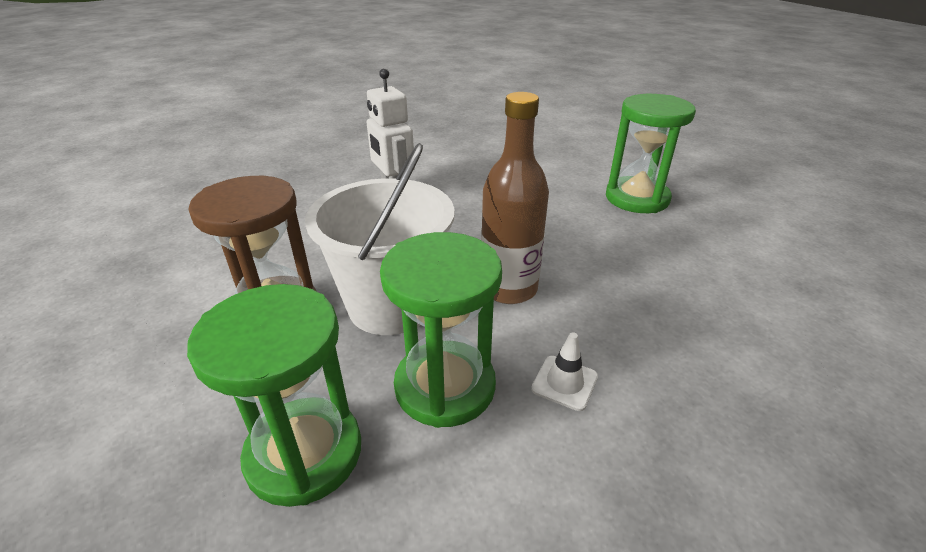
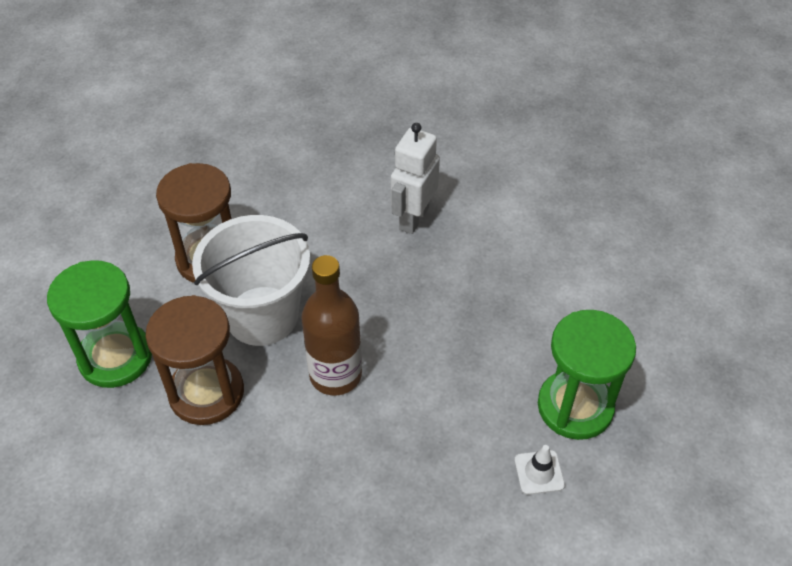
camera: 55 degrees right, 15 degrees up
green hourglass [380,232,502,428] -> brown hourglass [145,295,244,425]
white traffic cone [531,332,598,411] -> white traffic cone moved to [514,445,565,495]

